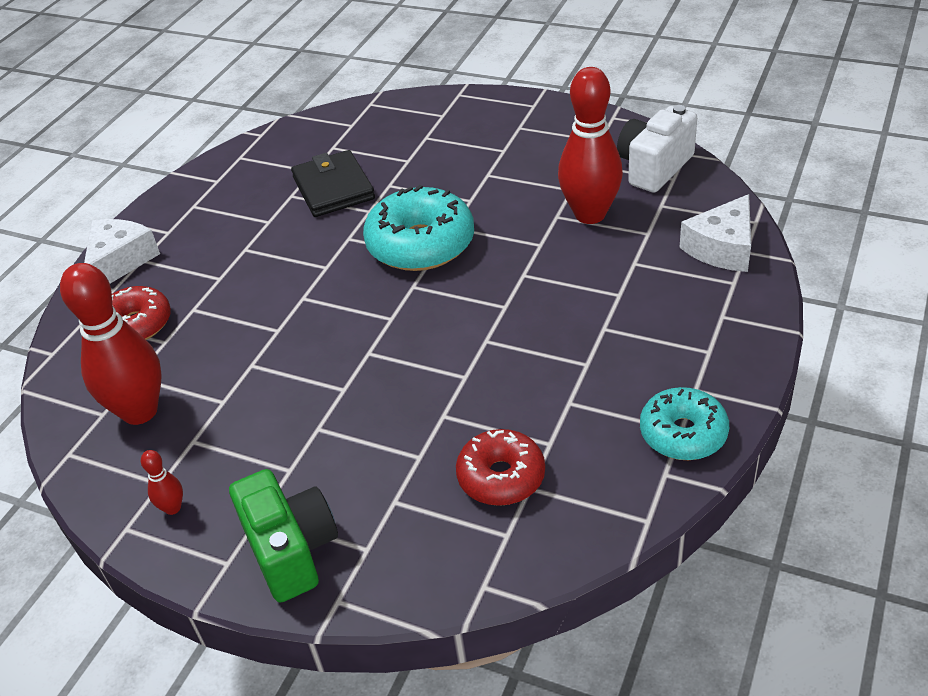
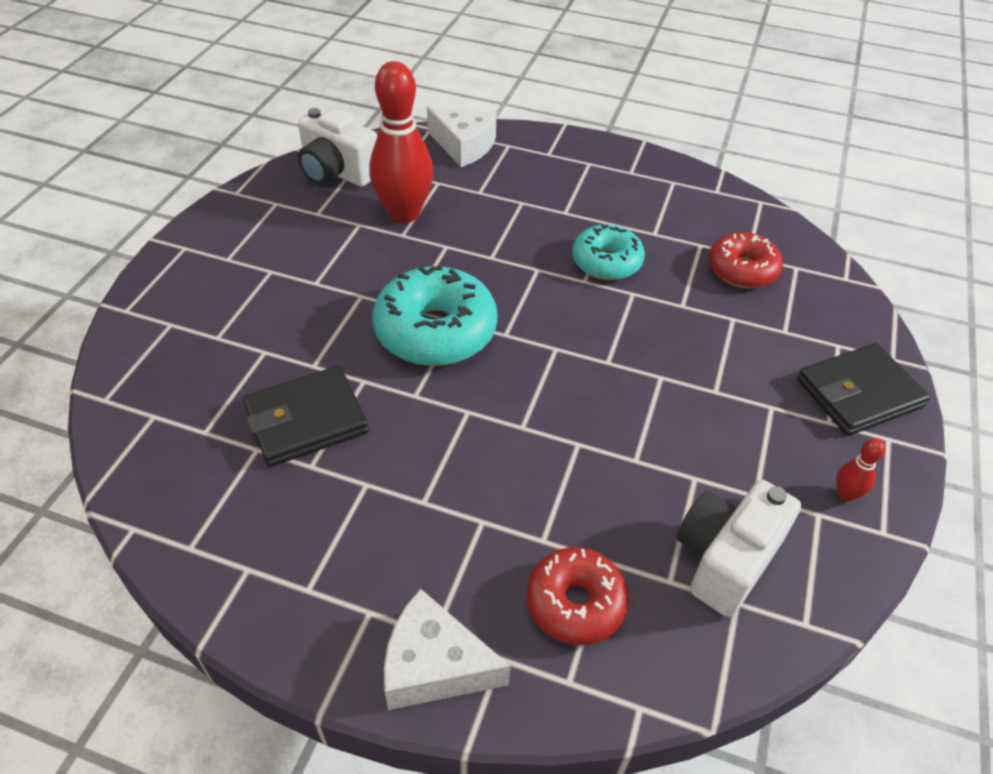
camera: 100 degrees left, 5 degrees up
red bowling pin [60,263,162,425] -> white camera [677,480,801,617]
green camera [229,469,338,603] -> black wallet [797,343,930,436]
turquoise donut [640,387,729,460] -> turquoise donut moved to [572,224,645,280]

